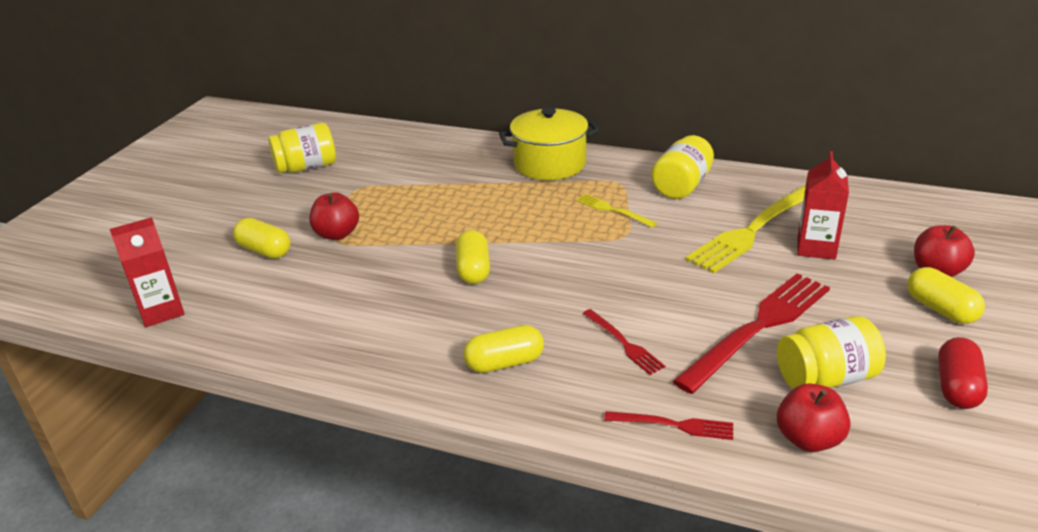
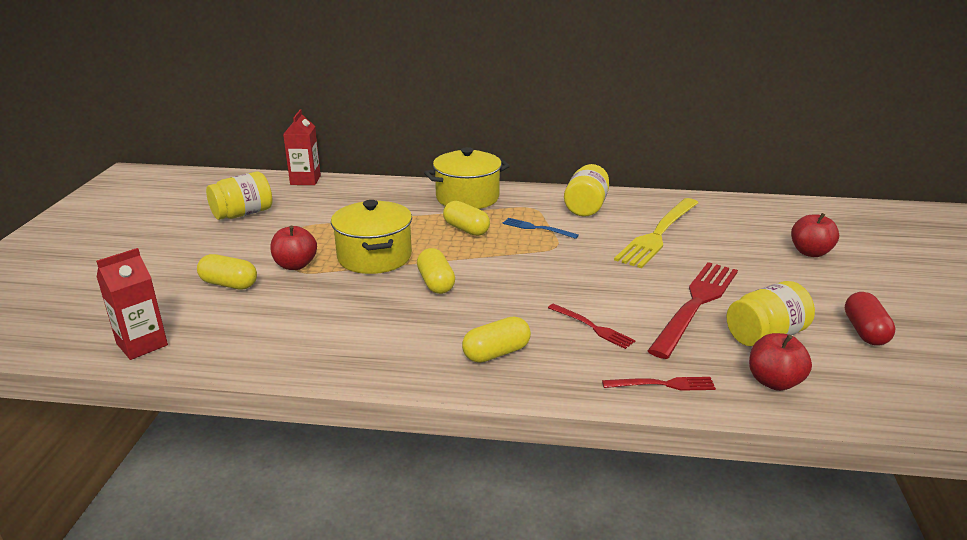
camera: 15 degrees left, 5 degrees down
yellow fork [576,194,657,227] -> blue fork [503,218,579,239]
red carton [797,151,849,260] -> red carton moved to [283,110,321,185]
yellow capsule [907,267,985,324] -> yellow capsule moved to [443,201,490,236]
none -> yellow pot [331,200,412,274]

